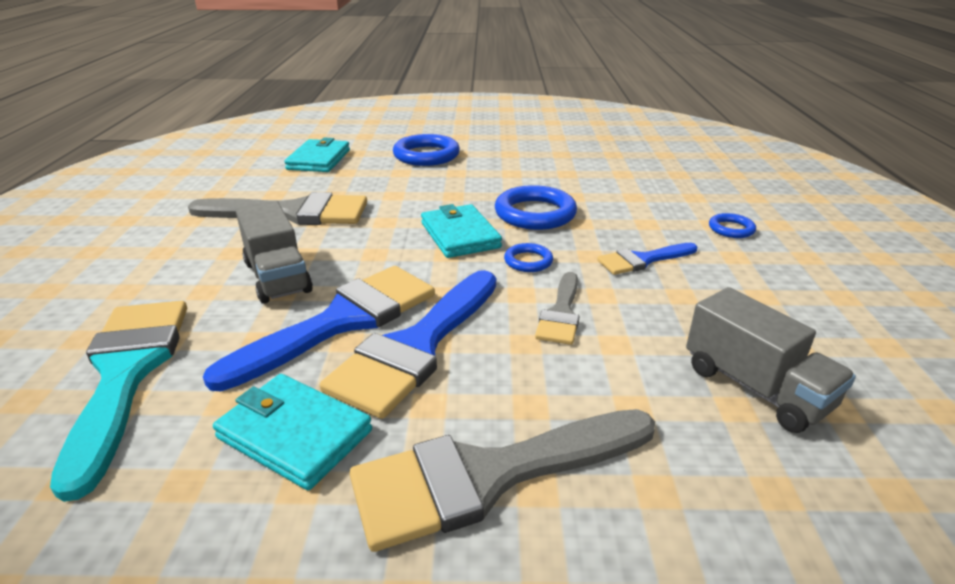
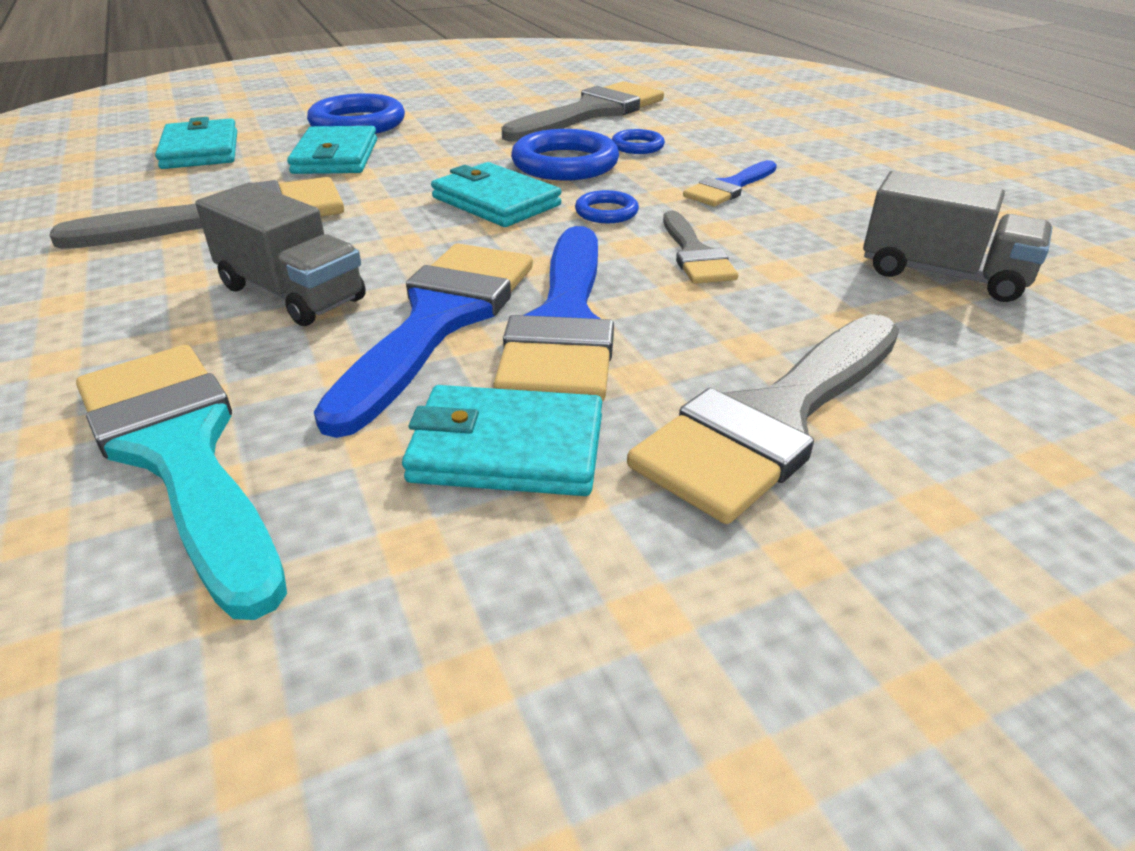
camera: 25 degrees left, 5 degrees up
blue ring [709,213,756,238] -> blue ring moved to [612,129,665,154]
none -> turquoise wallet [287,126,377,174]
none -> grey brush [502,81,664,142]

